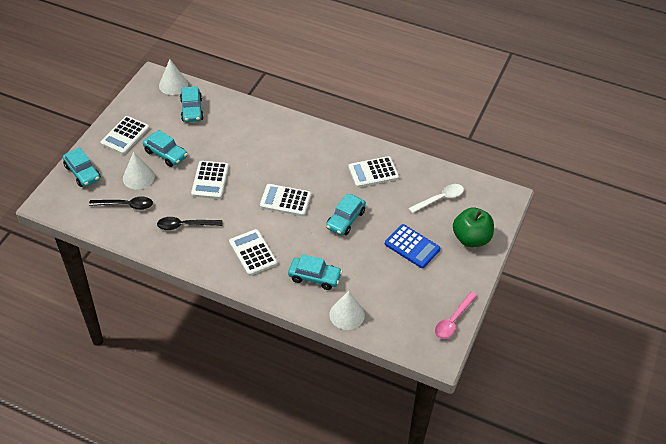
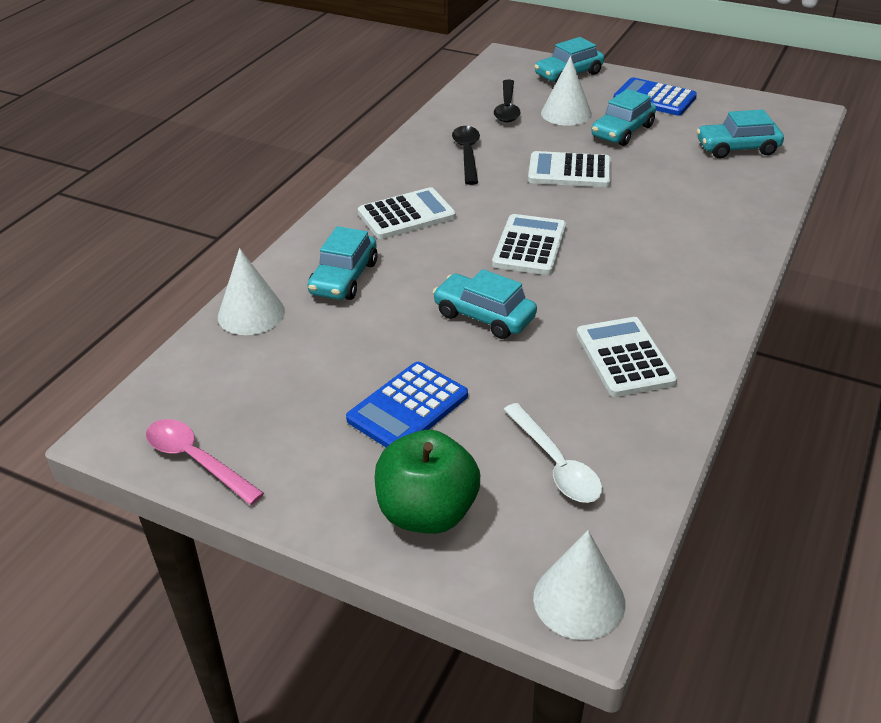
camera: 95 degrees right, 10 degrees down
white calculator [101,116,149,155] -> blue calculator [614,77,697,116]
white cone [159,59,188,95] -> white cone moved to [533,530,625,640]

